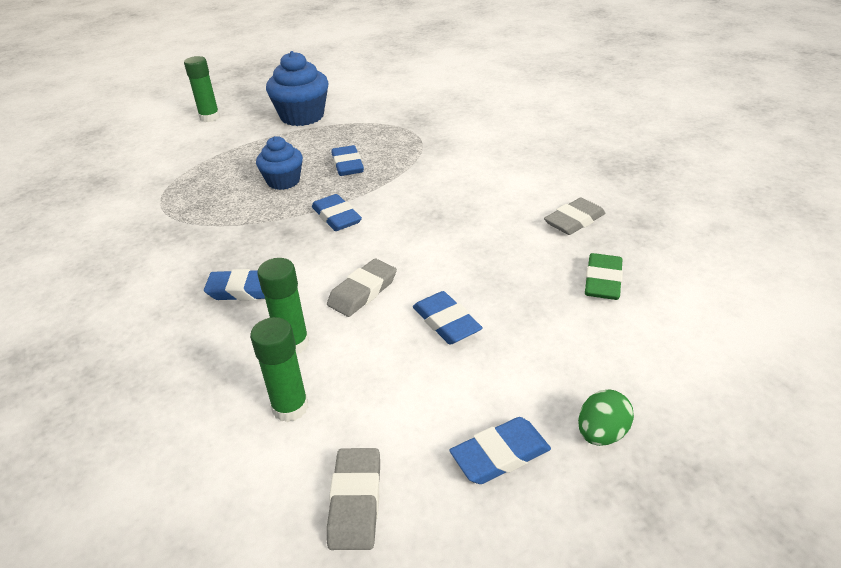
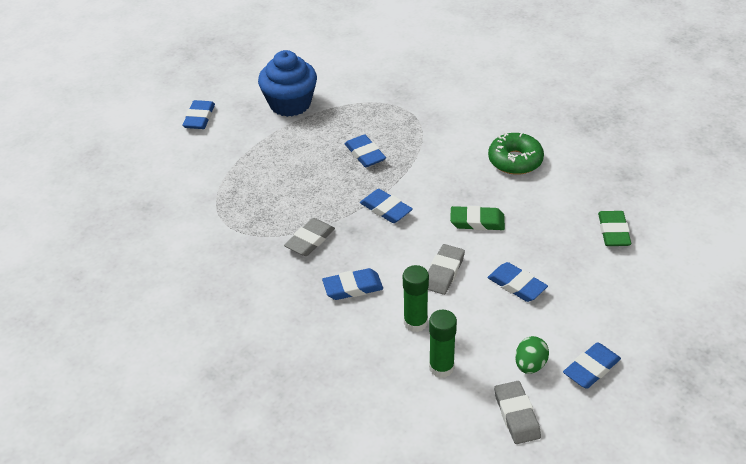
camera: 15 degrees left, 5 degrees up
green glue stick [184,56,220,122] -> blue eraser [182,100,215,129]
blue cupcake [256,136,303,190] -> none
grey eraser [544,198,606,235] -> grey eraser moved to [284,218,335,256]
green egg [578,389,634,446] -> green egg moved to [515,336,549,374]
none -> green eraser [450,206,505,231]
none -> green donut [488,132,544,175]

